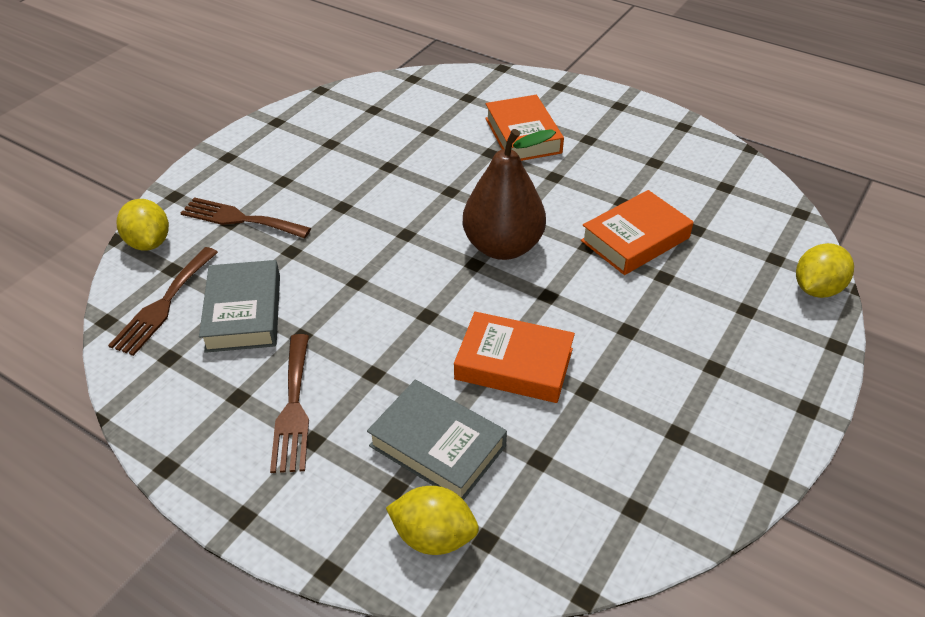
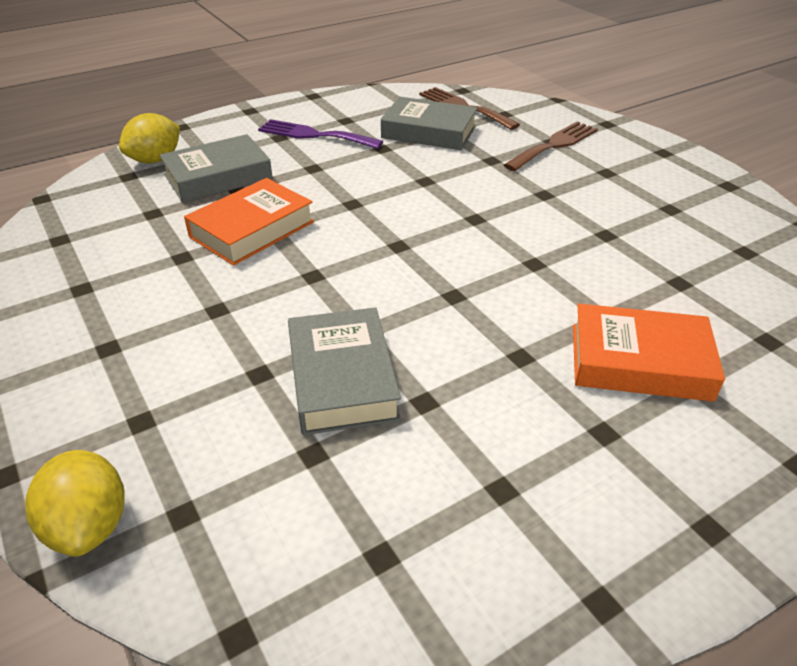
camera: 115 degrees right, 5 degrees down
yellow lemon [117,199,169,251] -> none
brown fork [270,334,309,473] -> purple fork [258,119,383,149]
brown pear [463,129,556,260] -> none
orange book [581,190,694,275] -> grey book [288,307,401,435]

